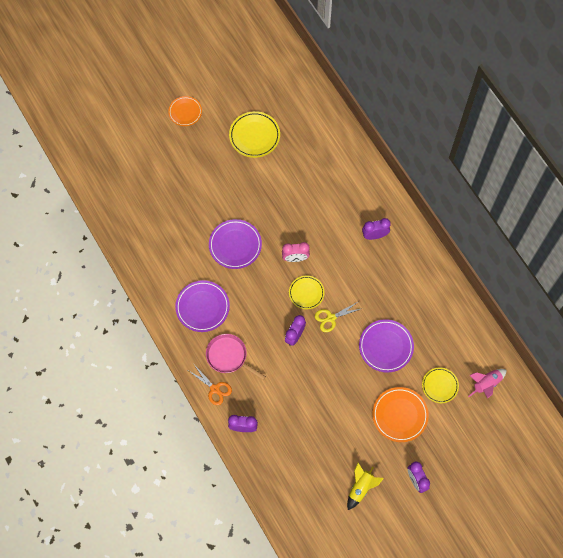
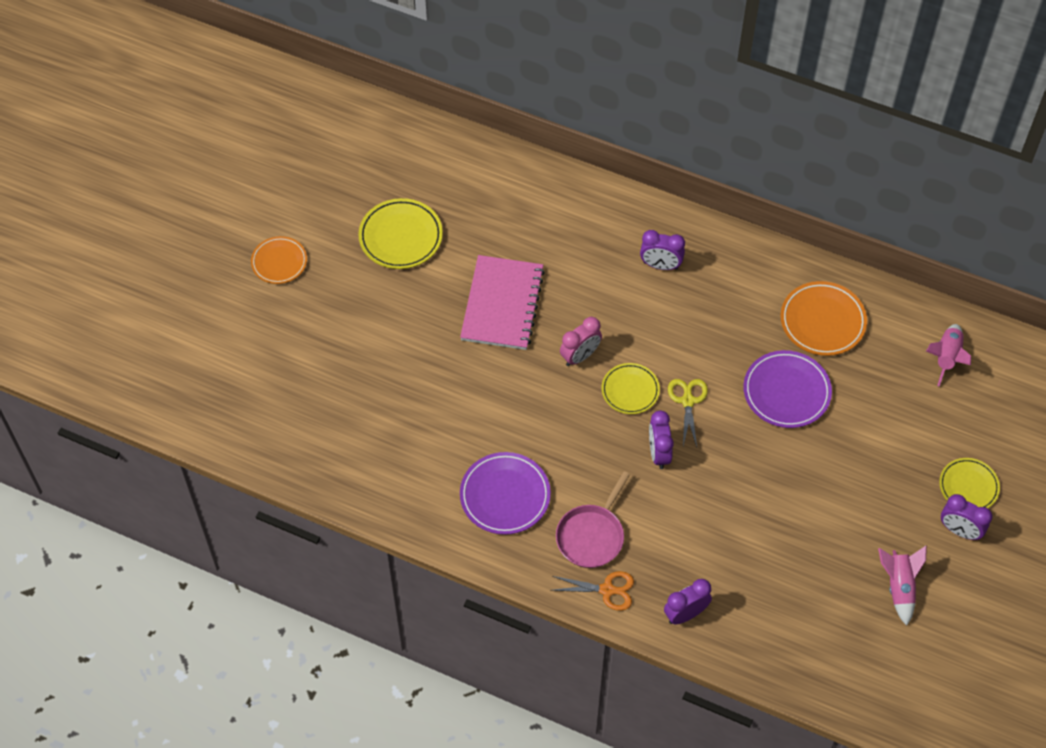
camera: 35 degrees left, 10 degrees down
pink pan [206,334,266,380] -> pink pan turned 60 degrees counterclockwise [556,471,630,568]
purple plate [209,219,262,269] -> none
yellow scissors [315,301,363,332] -> yellow scissors turned 150 degrees clockwise [668,379,708,447]
yellow rocket [347,463,384,510] -> pink rocket [878,546,927,626]
purple clock [362,218,391,240] -> purple clock turned 120 degrees counterclockwise [640,230,685,270]
orange plate [372,387,429,442] -> orange plate moved to [781,281,867,356]
yellow plate [422,367,459,403] -> yellow plate moved to [939,458,1000,508]
none -> pink notebook [460,255,545,350]

